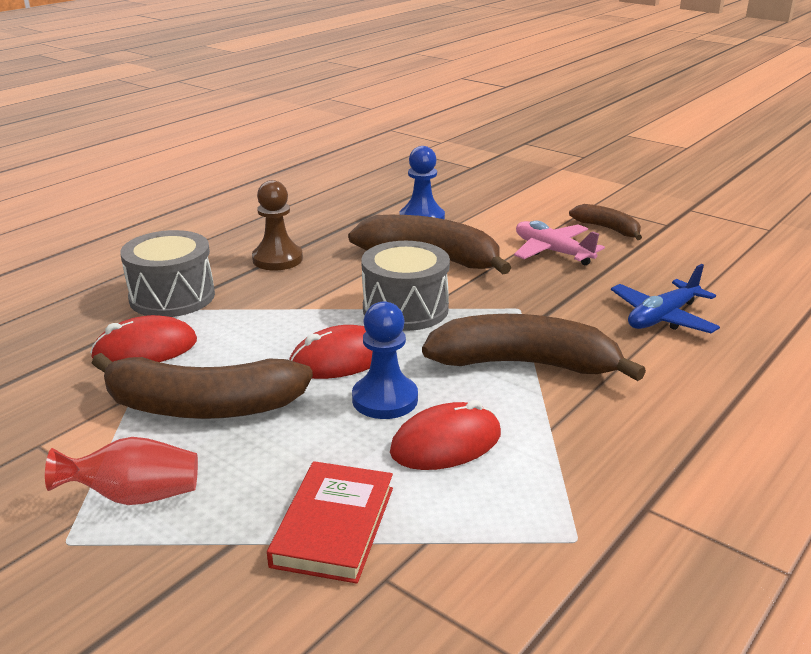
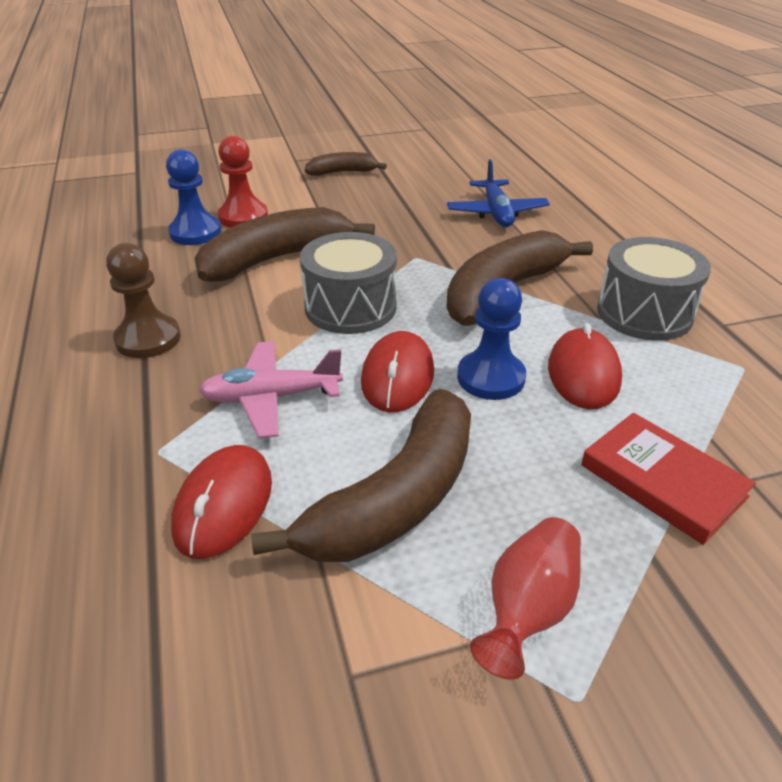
camera: 55 degrees left, 10 degrees up
grey drum [120,230,215,317] -> grey drum moved to [597,237,711,341]
pink plane [514,220,605,265] -> pink plane moved to [199,341,343,438]
none -> red pawn [218,136,268,228]

